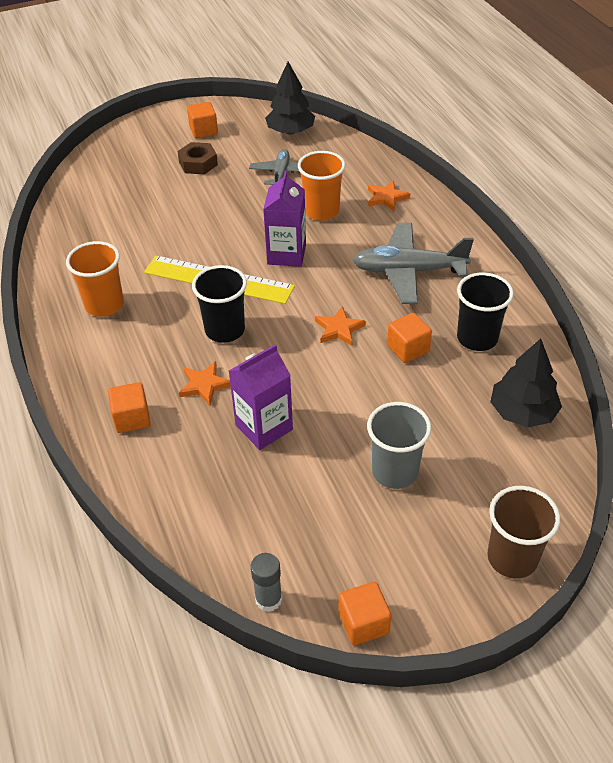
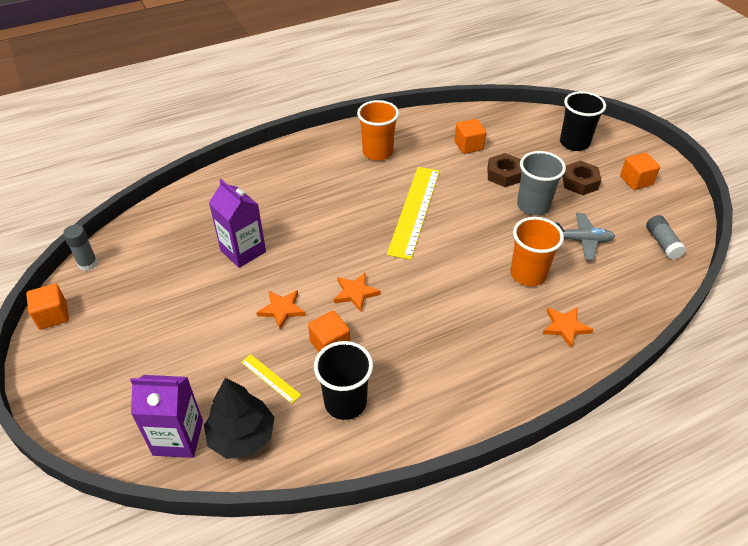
camera: 85 degrees right, 0 degrees up
orange cube [108,382,151,433] -> orange cube moved to [454,119,486,154]
orange star [179,361,231,405] -> orange star moved to [256,290,306,329]
black cup [192,265,247,343] -> black cup moved to [560,91,606,151]
purple carton [263,171,306,267] -> purple carton moved to [130,375,203,458]
black tree [265,62,315,135] -> grey glue stick [646,215,686,260]
grey plane [353,223,474,304] -> none
grey cup [367,402,432,489] -> grey cup moved to [517,151,566,215]
brown cup [487,486,560,579] -> none
none -> yellow ruler [241,354,301,404]
none -> brown nut [487,153,521,187]

